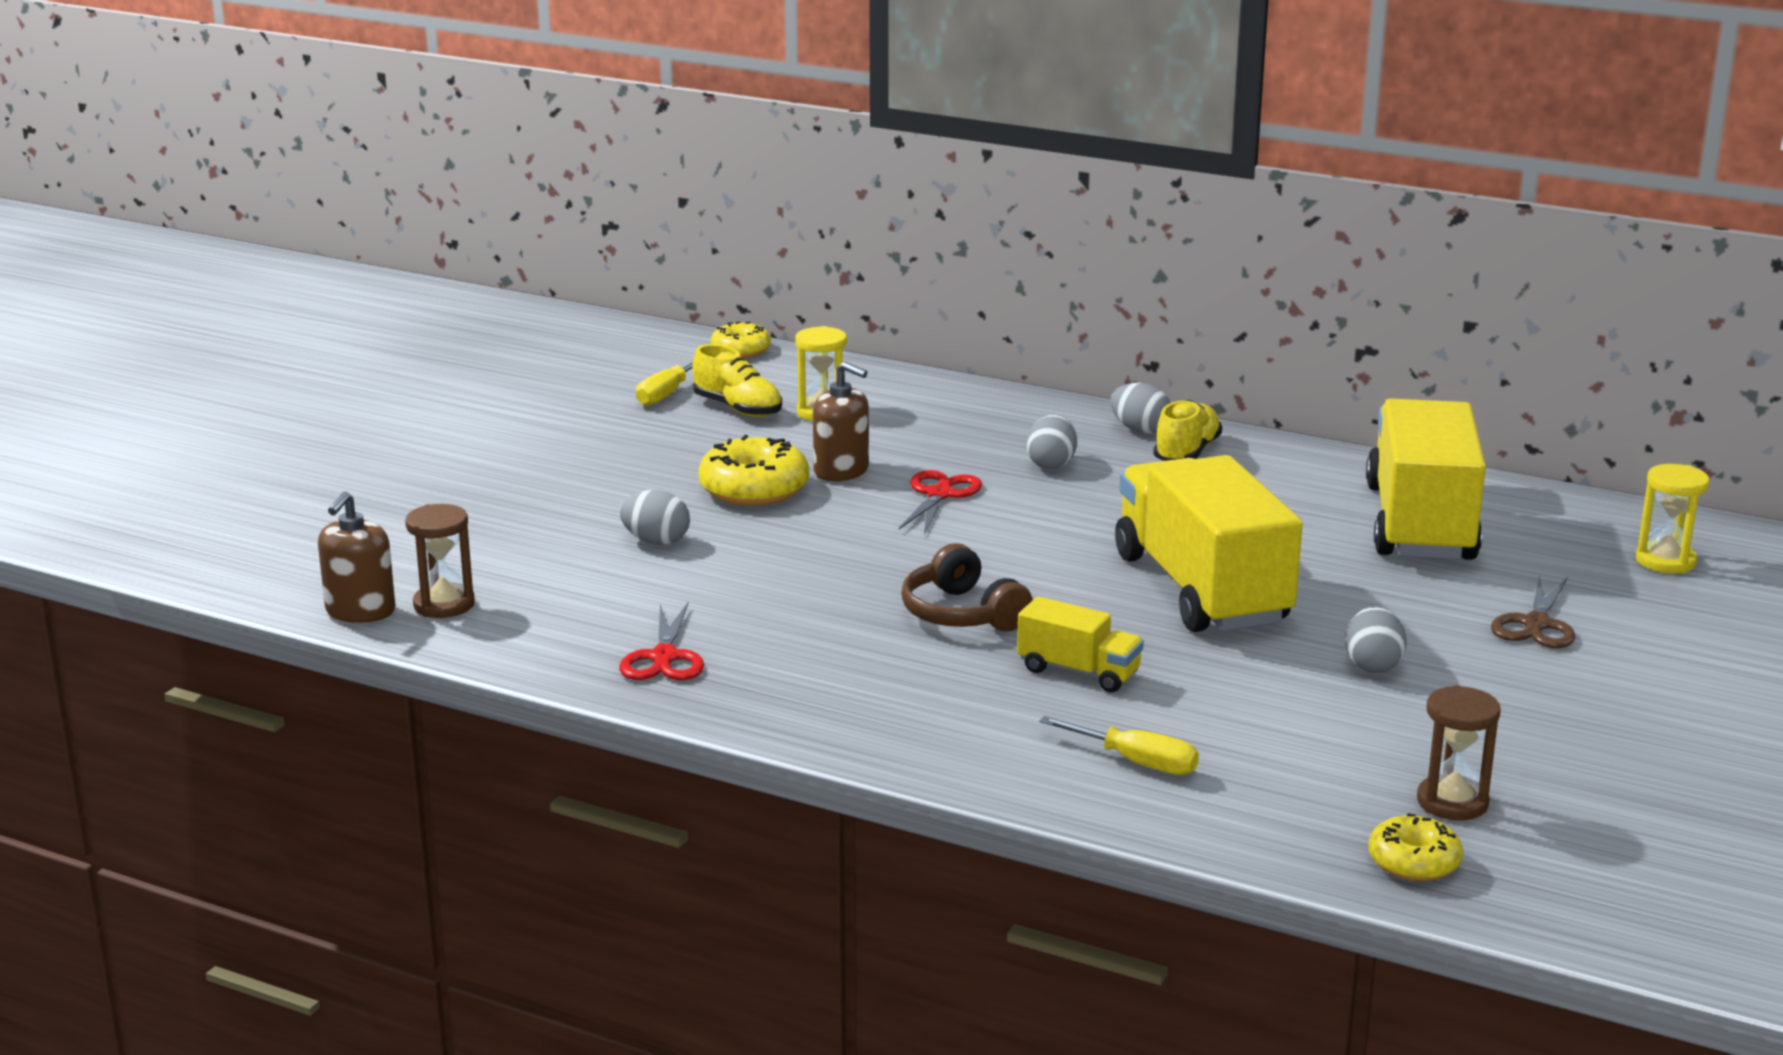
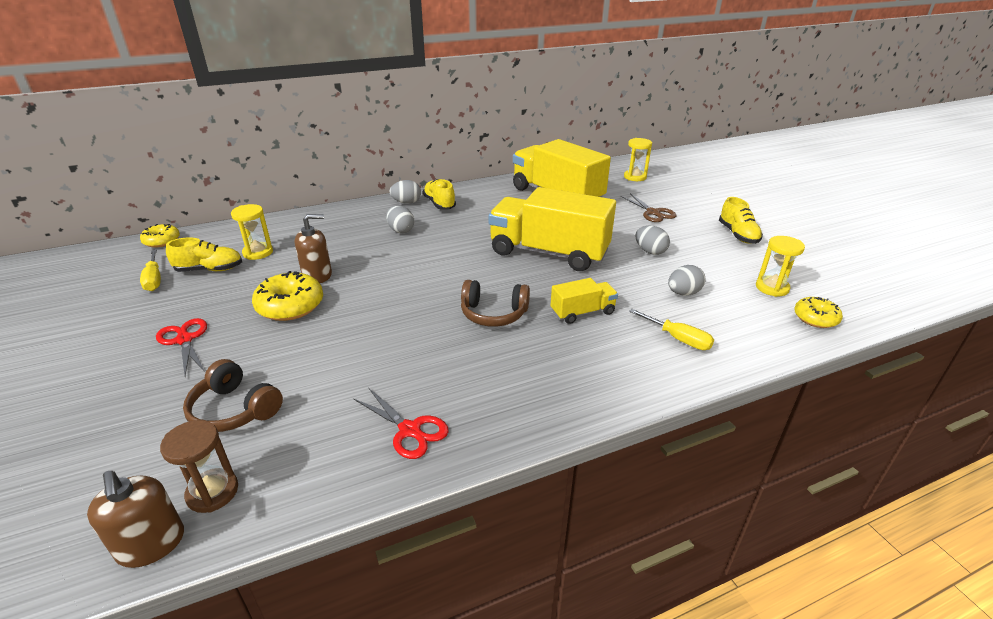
camera: 50 degrees left, 10 degrees up
grey egg [619,490,690,545] -> grey egg moved to [668,265,706,296]
red scissors [899,470,982,534] -> red scissors moved to [156,318,207,376]
yellow screwdriver [1040,716,1199,775] -> yellow screwdriver turned 60 degrees clockwise [629,309,714,350]
brown hourglass [1417,685,1501,820] -> yellow hourglass [756,236,805,297]
none -> brown headphones [183,359,283,432]
none -> yellow shoe [719,197,763,244]

